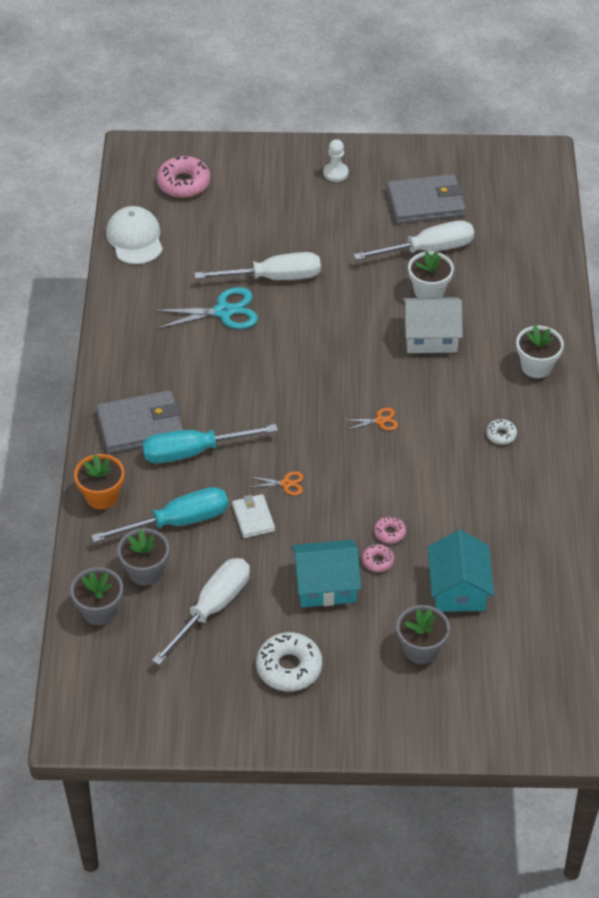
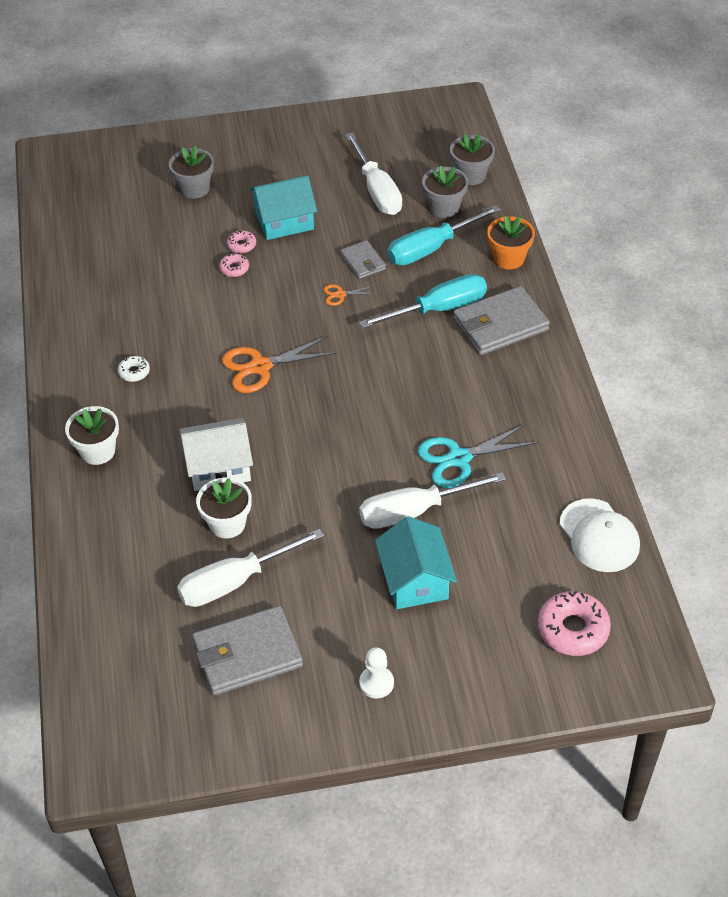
camera: 170 degrees right, 0 degrees up
white screwdriver [152,558,250,665] -> white screwdriver turned 45 degrees counterclockwise [345,132,402,215]
white wallet [232,494,275,538] -> grey wallet [340,240,386,279]
white donut [256,632,322,691] -> none
orange scissors [346,408,398,430] -> orange scissors [222,336,337,393], size x2.02
turquoise house [428,530,494,612] -> turquoise house moved to [375,516,457,609]

